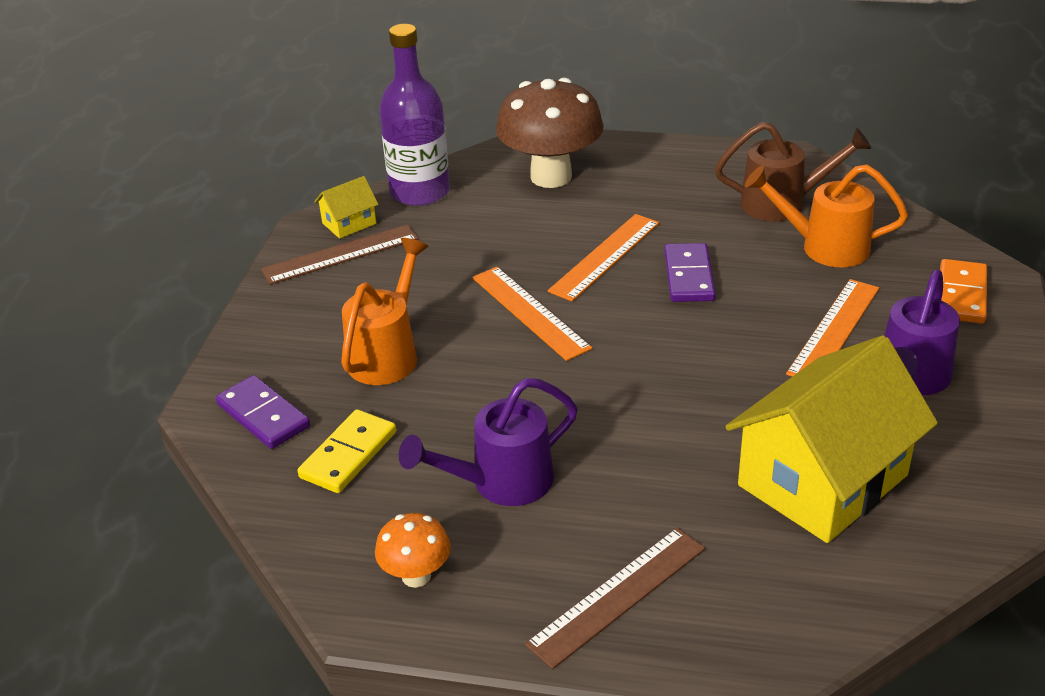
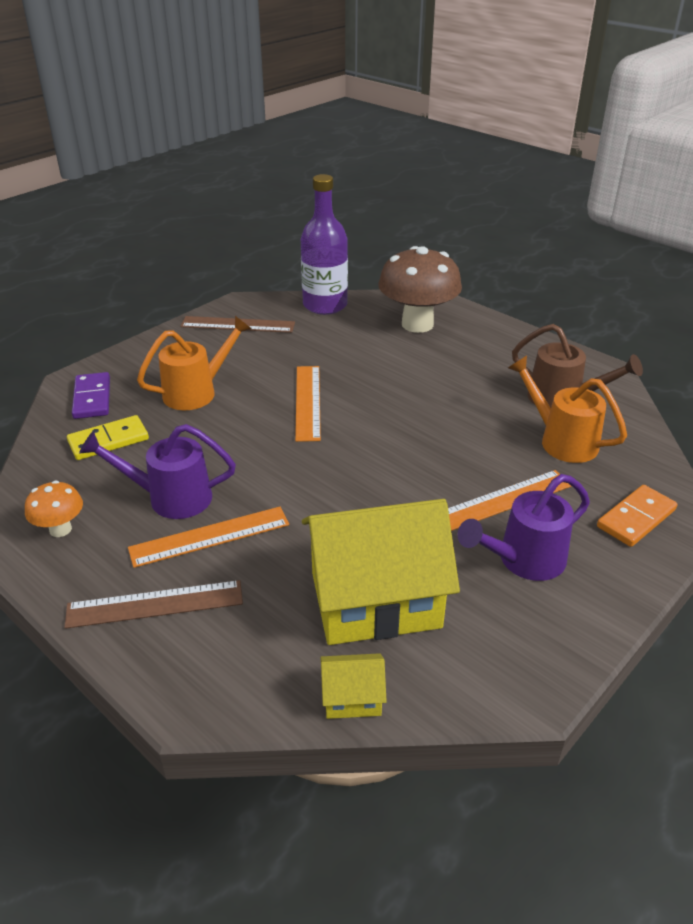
camera: 30 degrees right, 0 degrees up
yellow house [314,176,379,239] -> yellow house moved to [320,653,387,719]
orange ruler [548,214,659,302] -> orange ruler moved to [128,507,289,568]
purple domino [664,243,716,302] -> none

